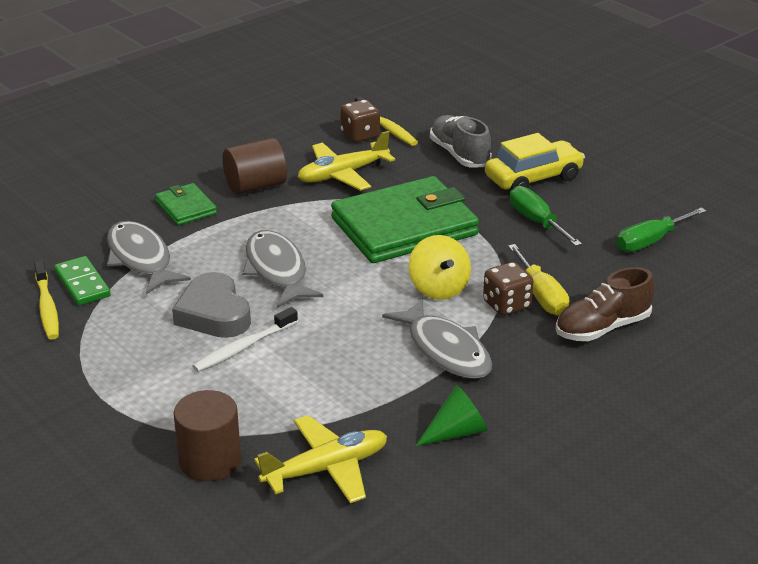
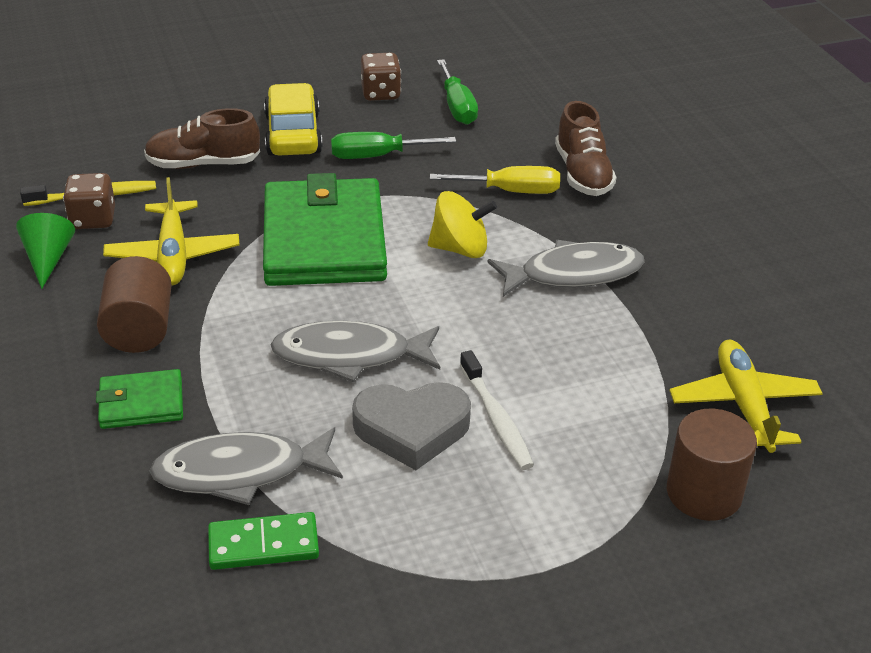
camera: 70 degrees left, 5 degrees up
yellow toothbrush [34,260,59,340] -> none
green cone [416,385,488,446] -> green cone moved to [16,213,75,289]
grey shoe [430,115,492,167] -> brown shoe [144,108,260,169]
brown dice [483,262,533,316] -> brown dice moved to [361,53,401,101]

